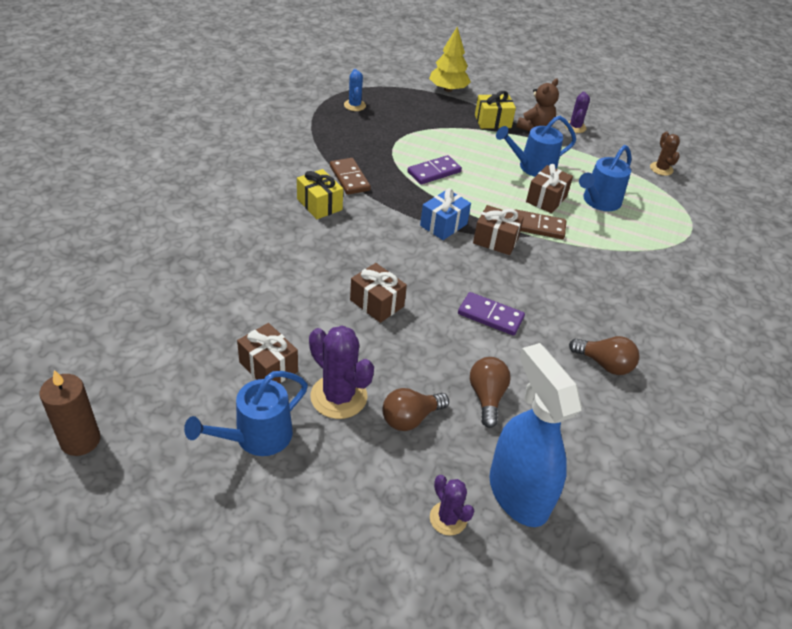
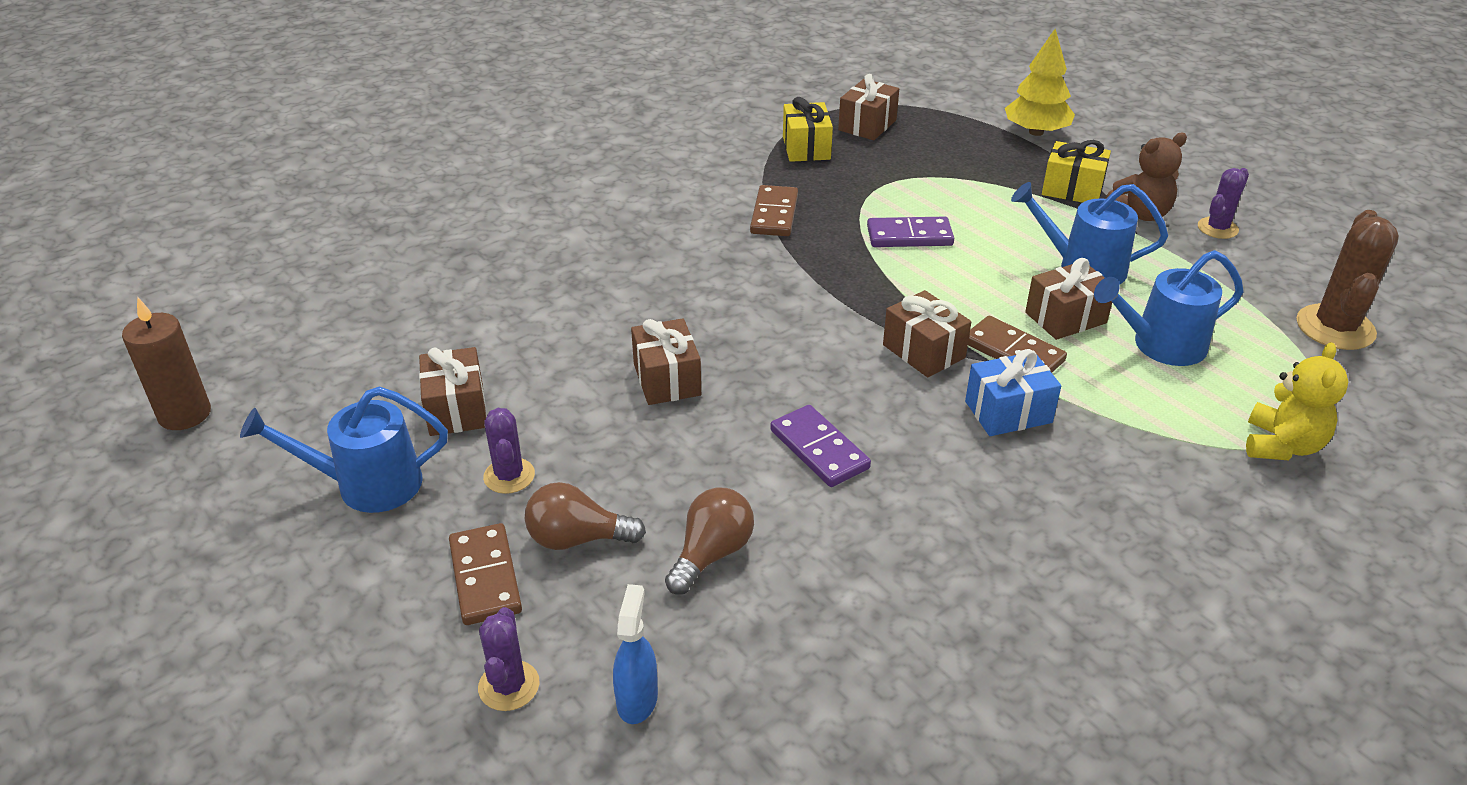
camera: 35 degrees right, 5 degrees down
yellow gift [297,169,343,219] -> yellow gift moved to [783,97,833,162]
purple cactus [309,325,374,419] -> purple cactus [483,408,535,494], size x0.59
blue cactus [344,69,366,111] -> brown gift [838,74,899,140]
blue gift [420,188,471,240] -> blue gift moved to [965,349,1061,436]
blue spray bottle [489,343,582,527] -> blue spray bottle [613,584,658,724], size x0.46
brown light bulb [569,336,639,375] -> none
brown cactus [650,131,680,176] -> brown cactus [1297,210,1399,350], size x1.69
none -> brown domino [449,523,522,625]
none -> yellow teddy bear [1246,342,1348,460]

